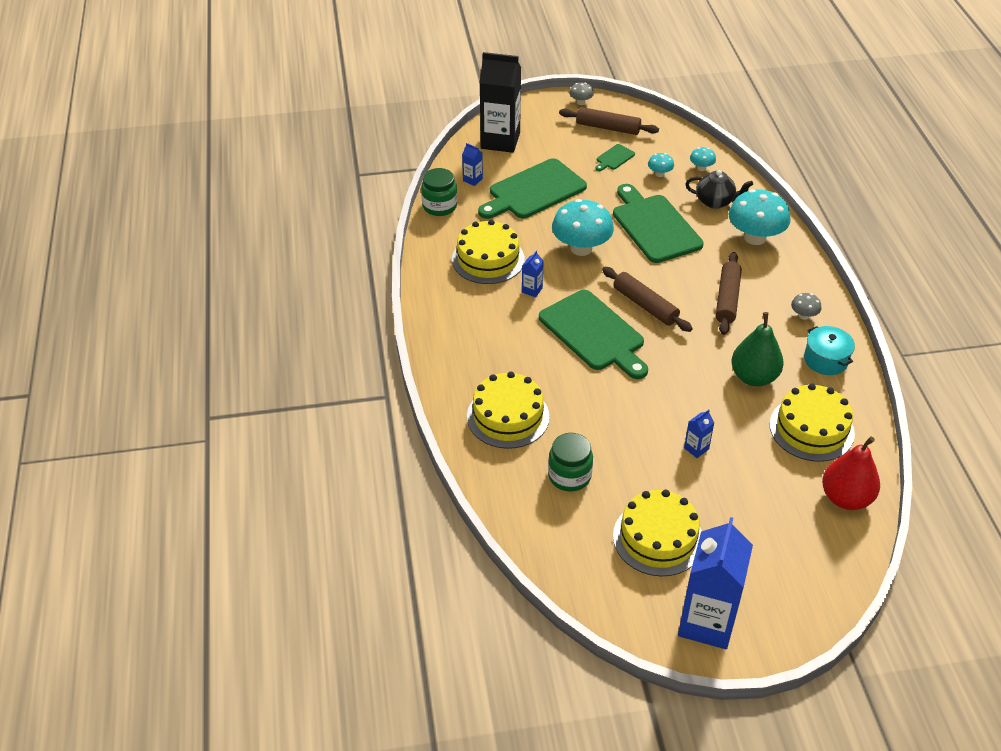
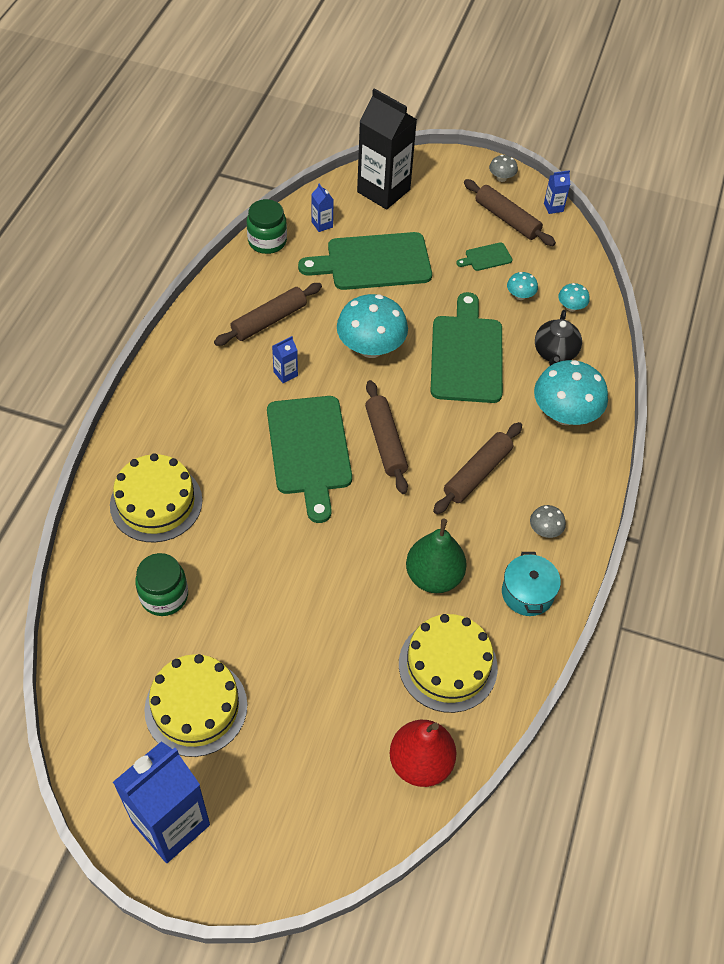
camera: 25 degrees right, 10 degrees up
yellow cake [452,220,525,284] -> brown rolling pin [214,283,322,346]
blue carton [684,410,714,458] -> blue carton moved to [544,170,570,214]
black teapot [686,170,753,209] -> black teapot turned 60 degrees clockwise [535,310,582,366]

